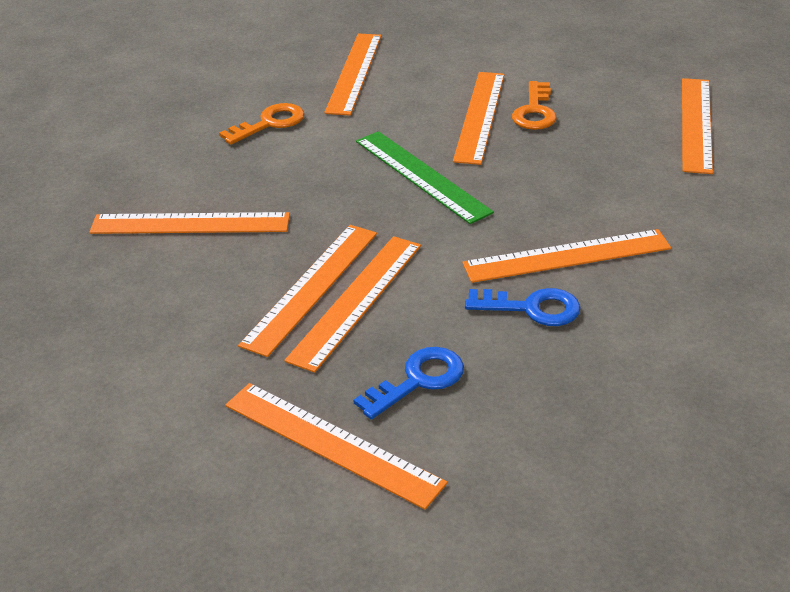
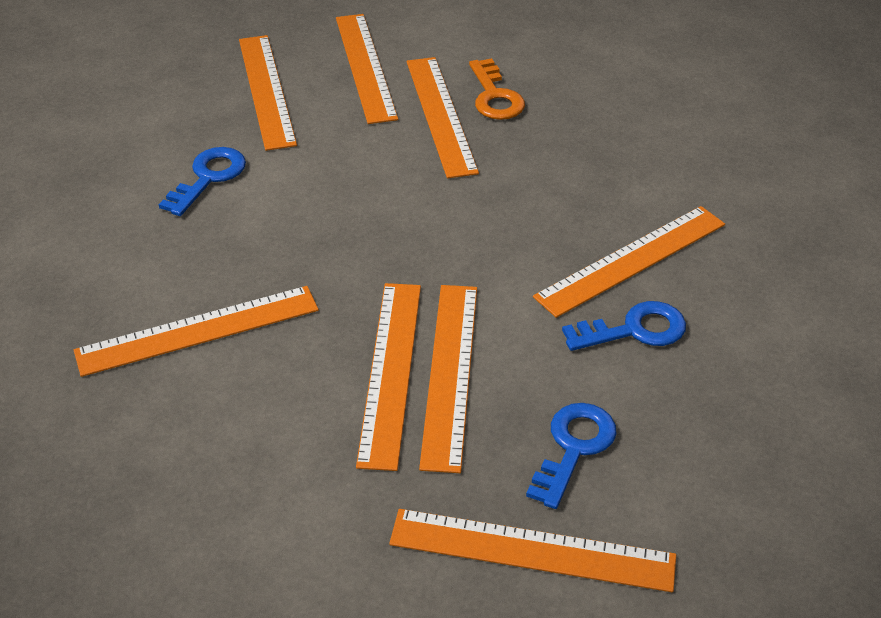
camera: 25 degrees left, 5 degrees up
orange key [219,103,304,145] -> blue key [159,147,246,216]
green ruler [356,131,494,224] -> none
orange ruler [682,78,713,174] -> orange ruler moved to [336,14,398,124]

